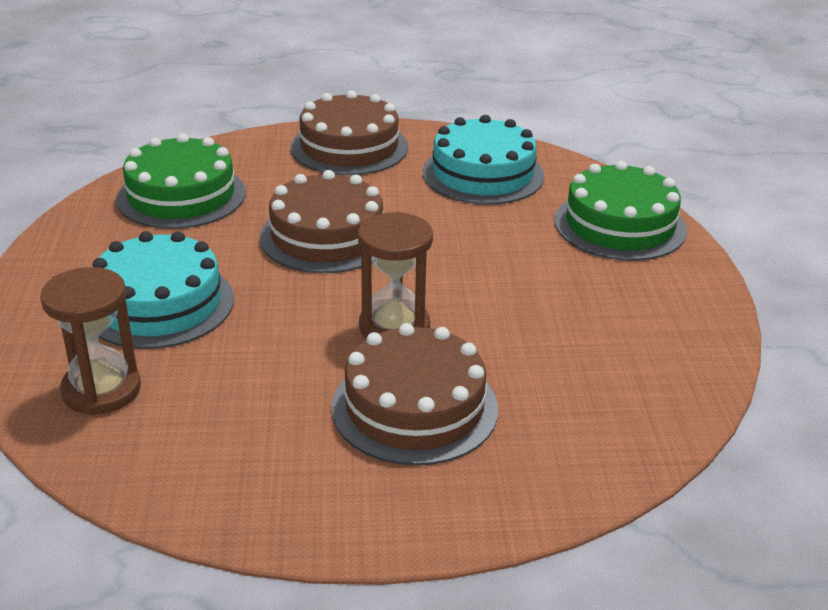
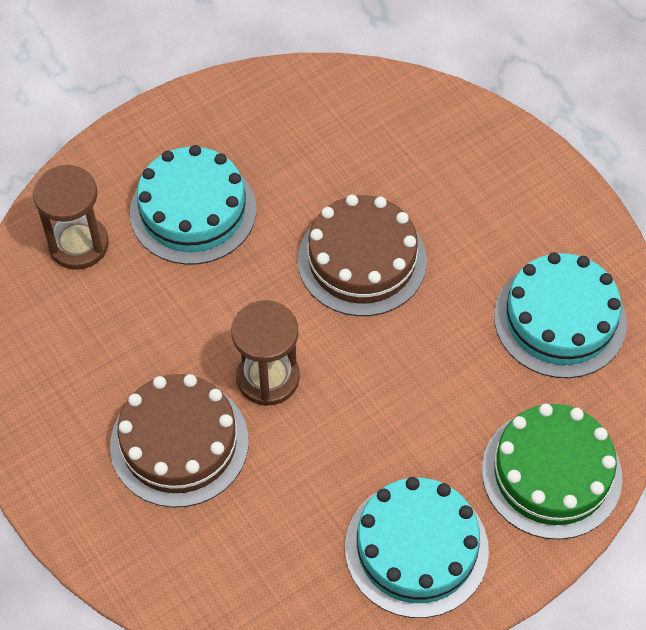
camera: 60 degrees right, 25 degrees up
green cake [116,134,246,229] -> none
brown cake [291,90,408,175] -> none
none -> turquoise cake [345,477,489,618]

